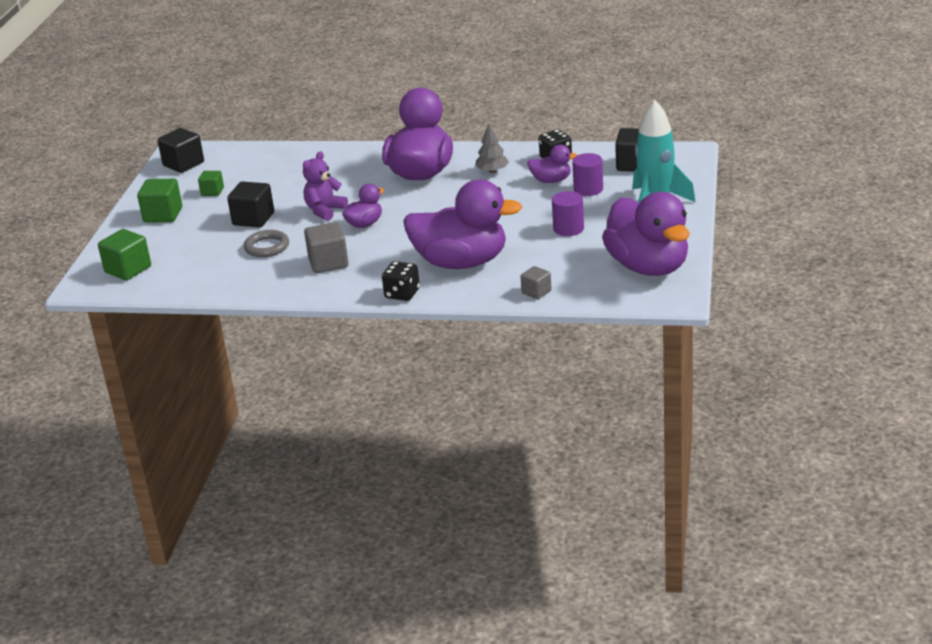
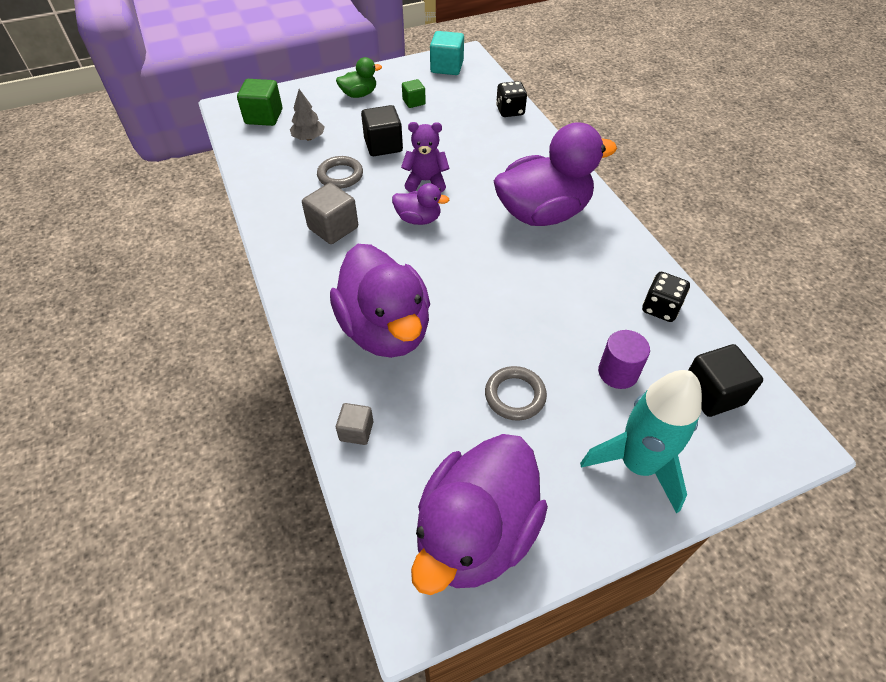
camera: 55 degrees right, 20 degrees up
green cube [137,179,182,223] -> green duck [336,57,382,98]
black cube [158,128,204,173] -> turquoise cube [430,31,464,75]
black dice [382,261,420,301] -> black dice moved to [496,81,527,117]
grey tree [475,123,509,173] -> grey tree moved to [290,89,325,141]
purple duck [527,145,577,183] -> none
purple cylinder [552,191,584,236] -> grey ring [485,366,547,421]

